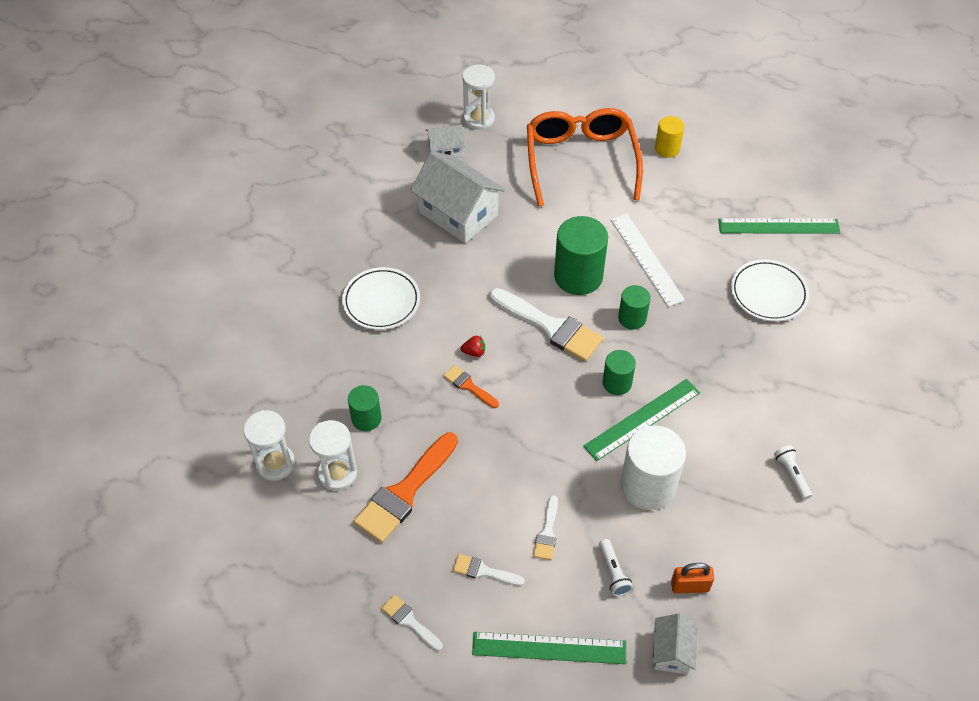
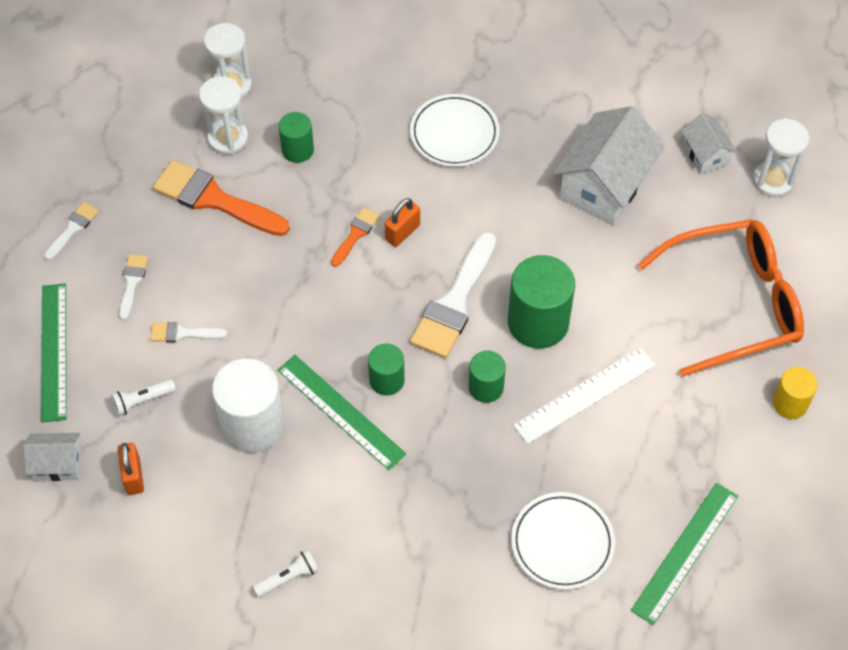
camera: 80 degrees right, 5 degrees up
red strawberry [461,336,485,357] -> orange padlock [385,198,420,247]
green ruler [718,218,841,234] -> green ruler turned 45 degrees clockwise [631,482,738,625]

